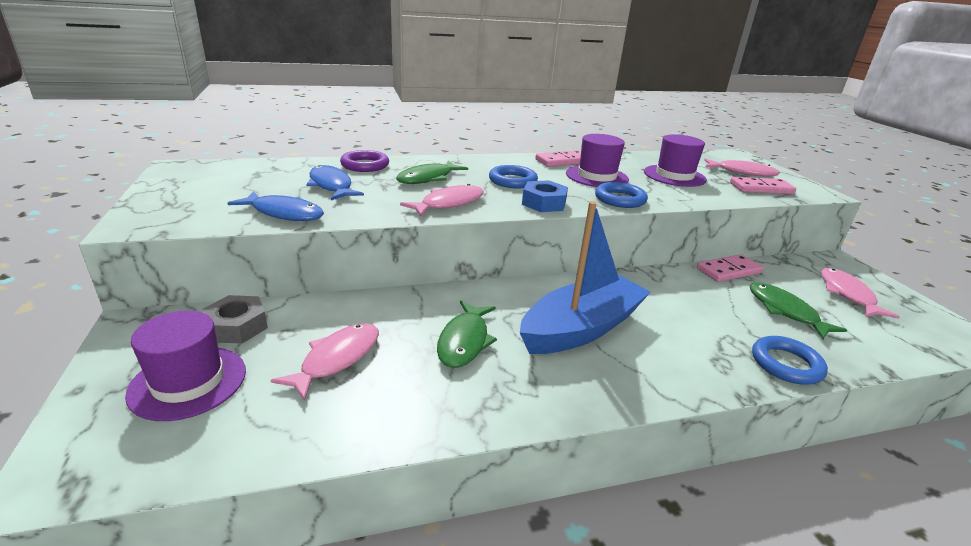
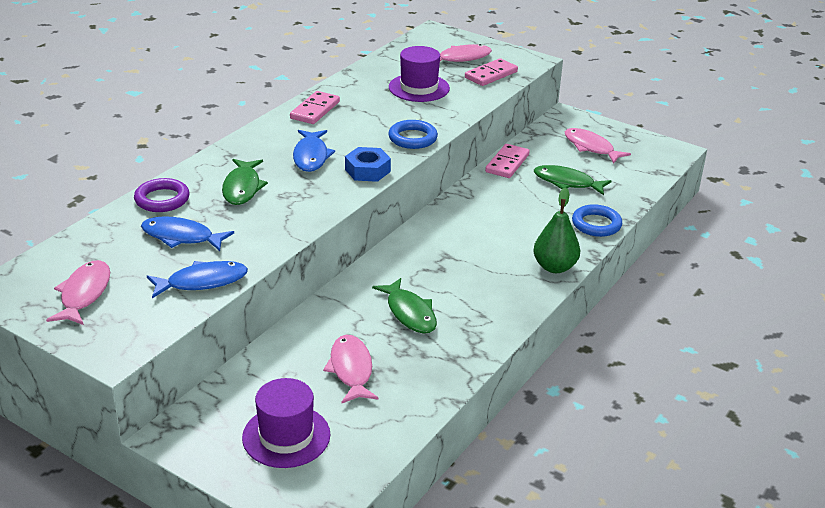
camera: 40 degrees left, 5 degrees up
grey nut [202,295,268,344] -> none
pink fish [400,184,484,216] -> pink fish moved to [46,260,110,325]
blue ring [489,165,538,188] -> blue fish [293,130,335,172]
blue boat [520,201,651,354] -> none
purple hat [566,134,629,187] -> none
none -> green pear [533,187,580,273]

